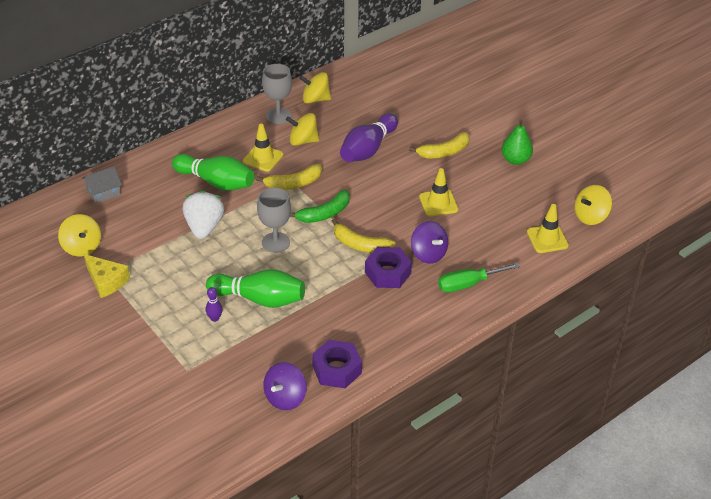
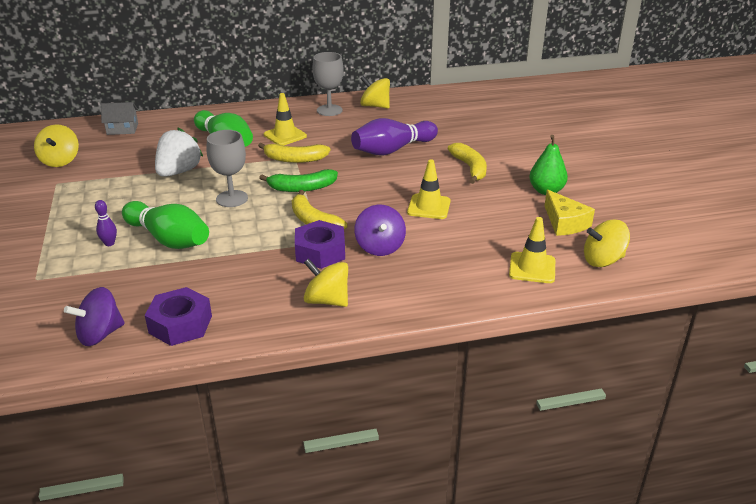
camera: 25 degrees right, 10 degrees down
yellow cheese [84,254,130,298] -> yellow cheese moved to [544,190,595,236]
yellow spinning top [286,113,319,146] -> yellow spinning top moved to [304,258,348,307]
yellow banana [409,132,470,158] -> yellow banana turned 105 degrees counterclockwise [448,143,487,184]
green screwdriver [438,263,520,292] -> none

